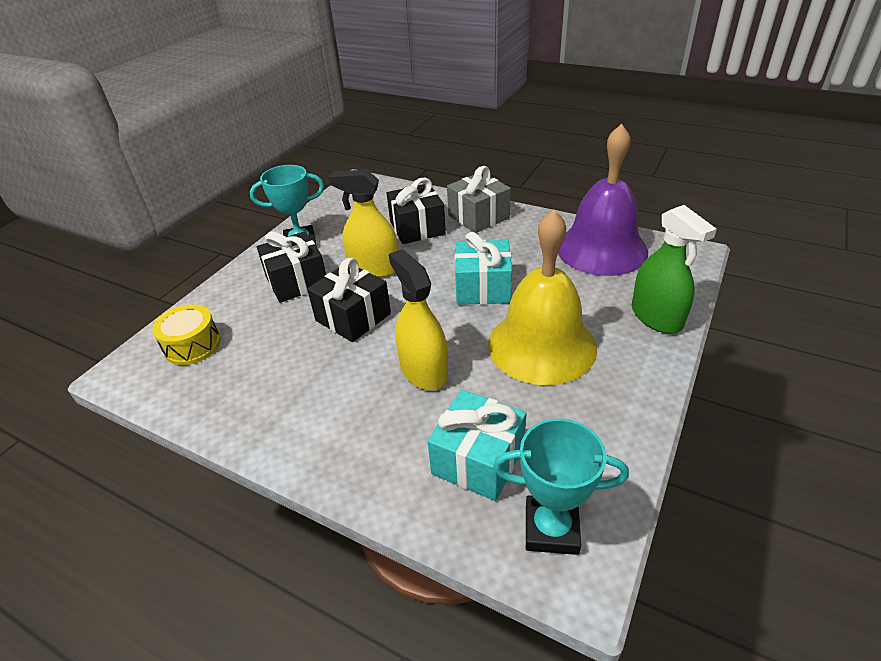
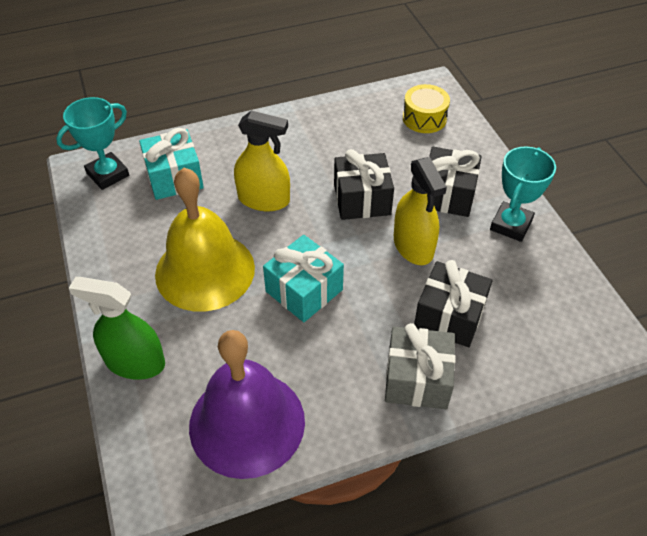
camera: 130 degrees right, 10 degrees up
yellow spray bottle [329,170,399,278] -> yellow spray bottle turned 105 degrees clockwise [394,157,447,265]

